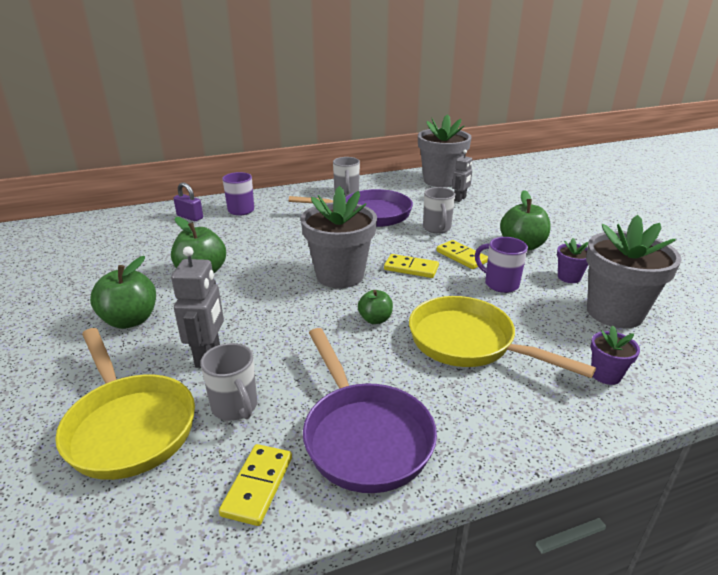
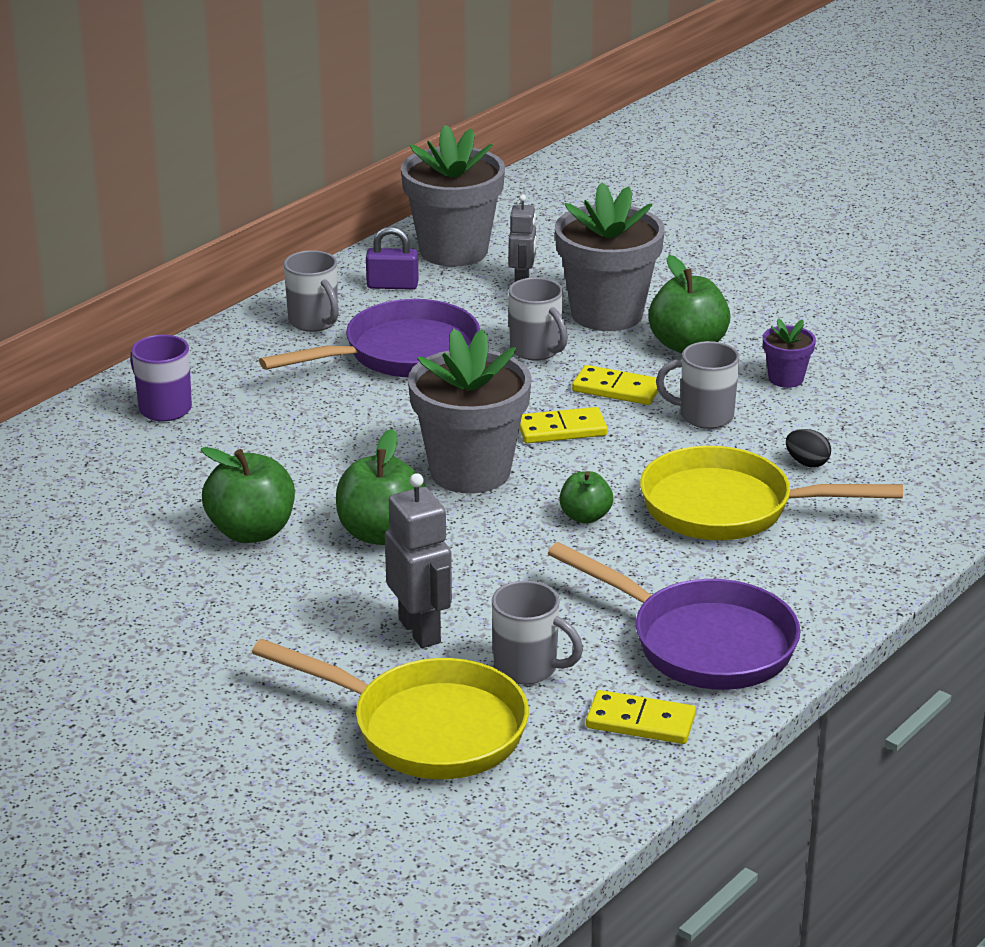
camera: 30 degrees left, 0 degrees up
green apple [90,256,156,329] -> green apple moved to [336,429,426,545]
purple padlock [173,182,203,221] -> purple padlock moved to [366,226,419,290]
yellow domino [219,444,292,526] -> yellow domino turned 60 degrees counterclockwise [586,690,696,744]
purple mug [475,237,528,293] -> grey mug [656,341,740,429]
grey flower pot [586,215,682,328] -> grey flower pot moved to [555,182,665,331]
purple flower pot [591,326,640,385] -> none
none -> black egg [786,429,831,467]

